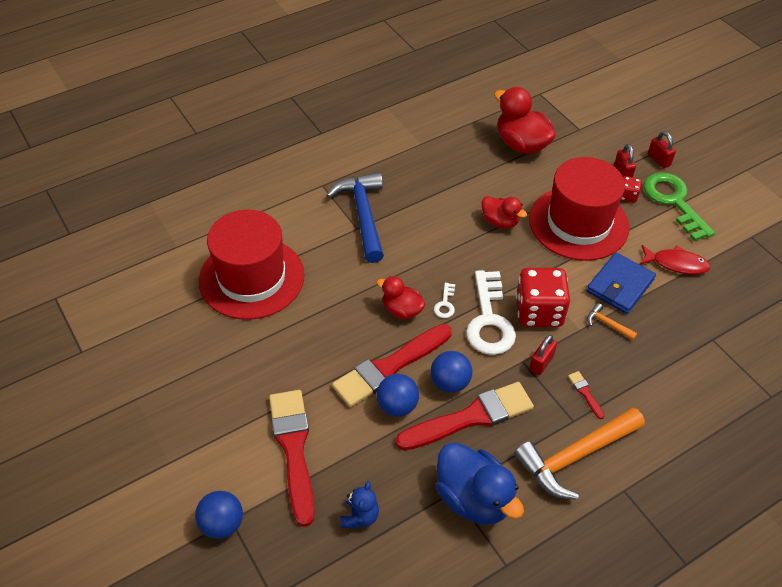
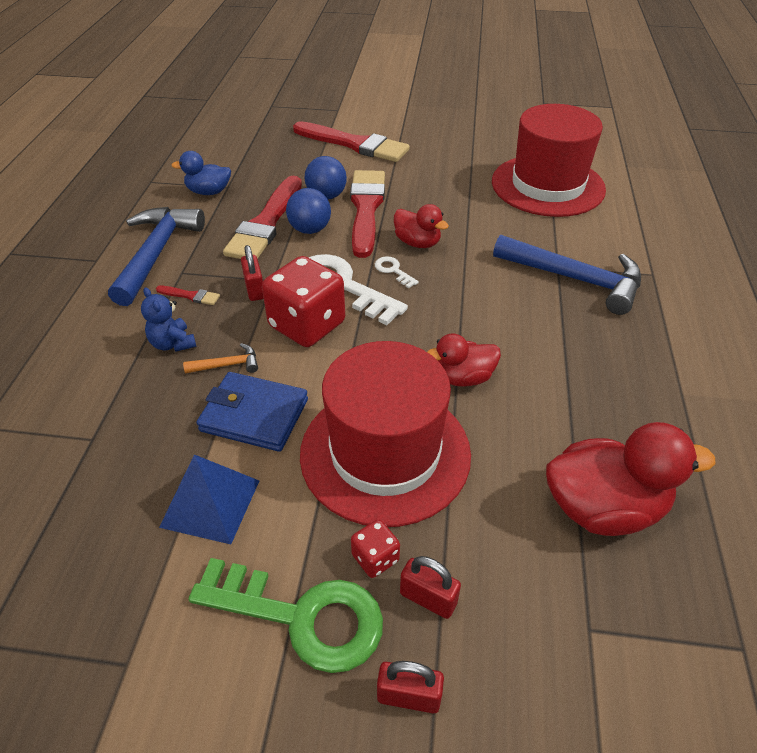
camera: 130 degrees right, 5 degrees down
blue ball [195,491,243,539] -> none
blue teddy bear [340,481,379,528] -> blue teddy bear moved to [141,287,196,352]
red duck [376,276,425,319] -> red duck turned 60 degrees clockwise [394,204,449,248]
blue duck [436,442,524,525] -> blue duck [172,151,231,195], size x0.60
orange hammer [514,407,645,500] -> blue hammer [108,207,205,306]
blue wallet [586,252,656,314] -> blue wallet turned 60 degrees counterclockwise [197,372,308,452]
red fish [639,245,711,274] -> blue pyramid [159,454,259,544]

